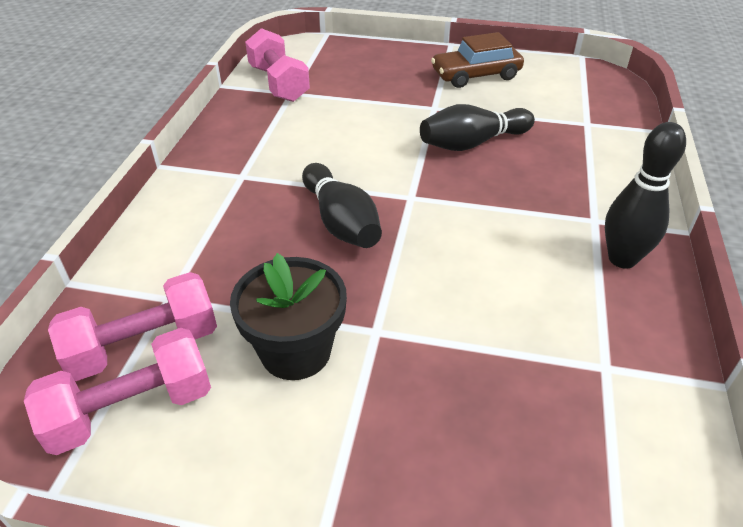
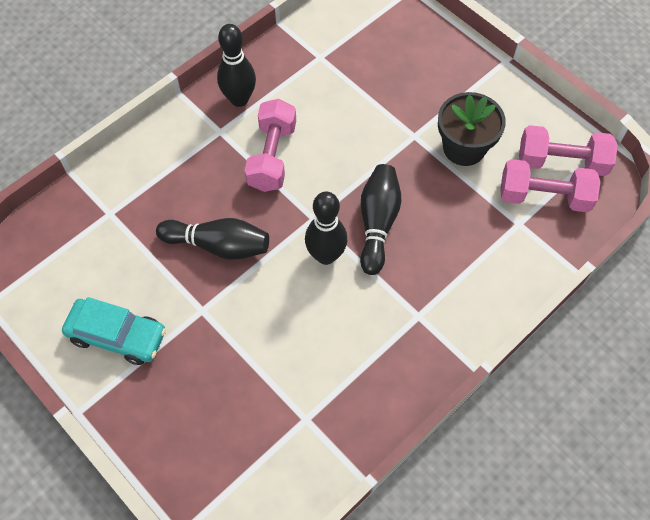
camera: 145 degrees left, 20 degrees up
pink dumbbell [245,28,310,102] -> pink dumbbell moved to [244,99,296,192]
brown car [431,32,524,88] -> turquoise car [62,297,166,365]
none -> black bowling pin [305,191,347,265]

